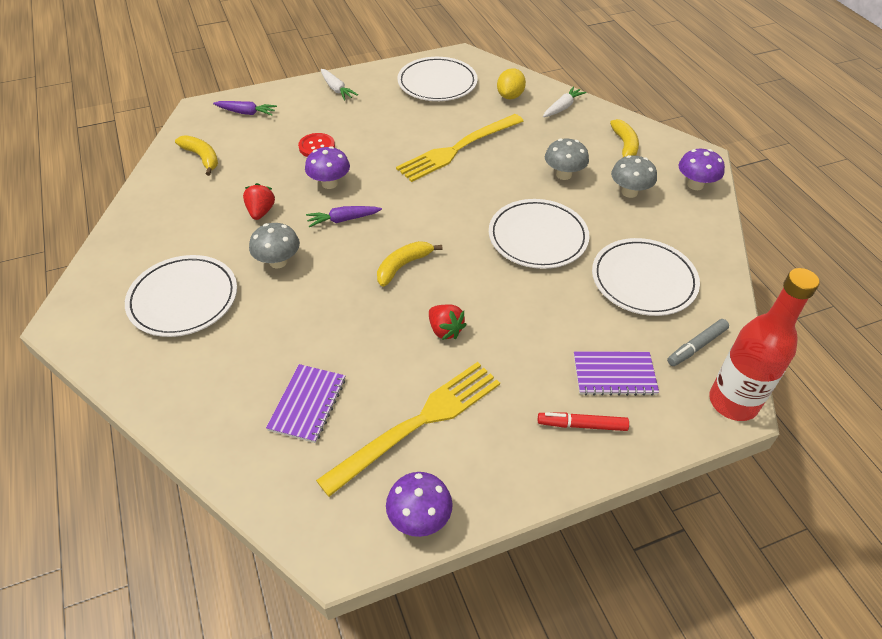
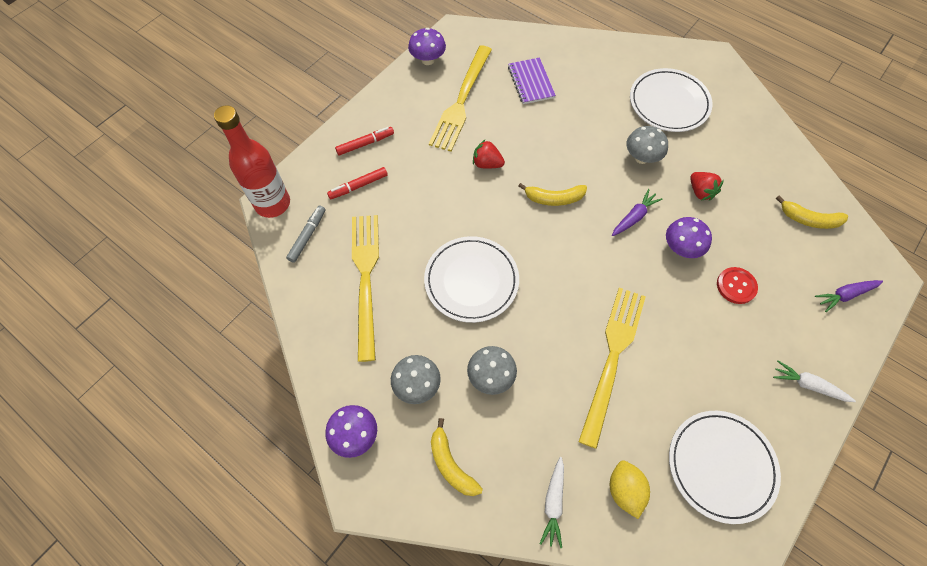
camera: 150 degrees right, 15 degrees up
yellow banana [377,241,442,287] -> yellow banana turned 75 degrees clockwise [518,183,587,206]
purple notebook [574,351,659,396] -> red marker [327,167,388,199]
white plate [592,238,700,316] -> yellow fork [352,215,379,362]

